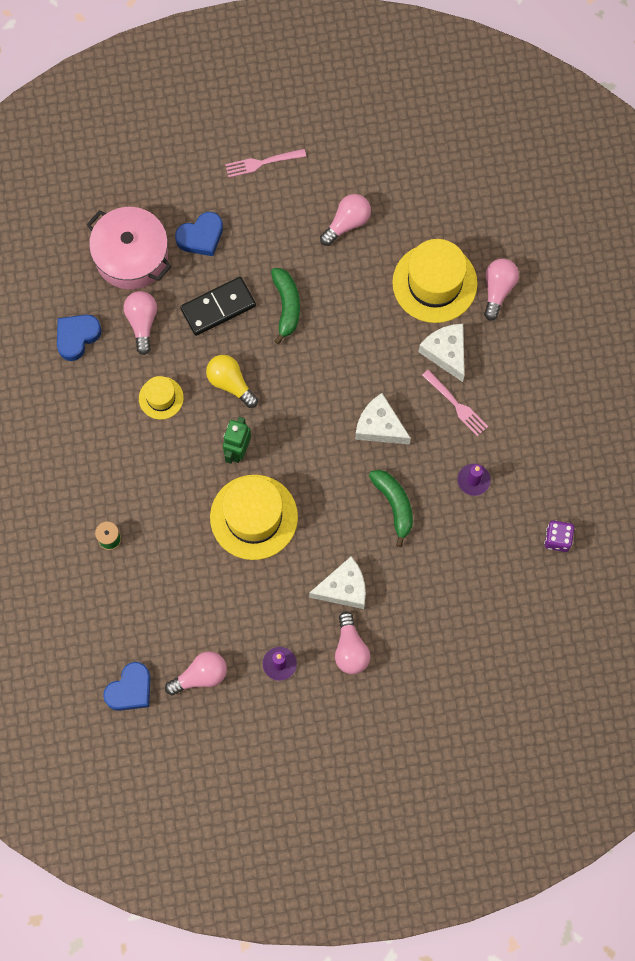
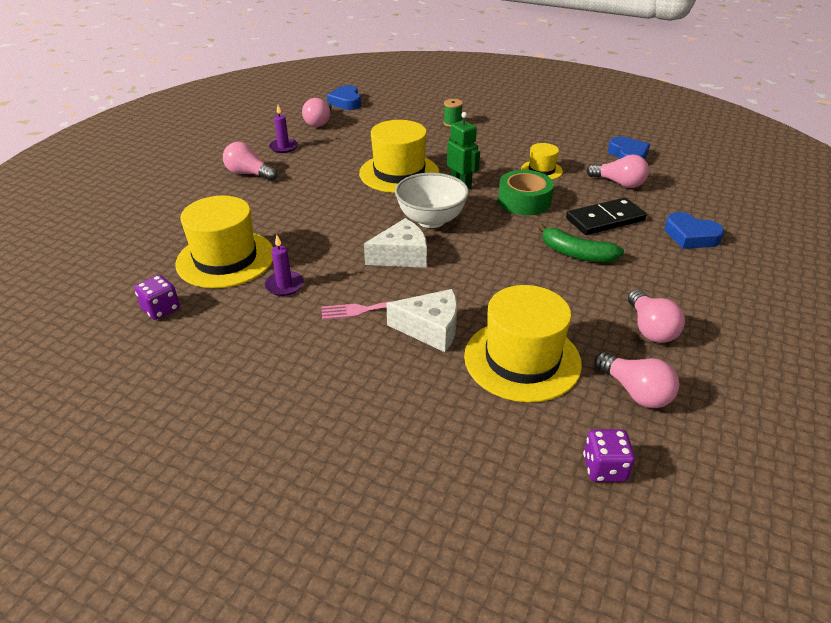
camera: 125 degrees right, 35 degrees down
pink pot [87,207,172,289] -> none
blue heart [175,212,223,256] -> blue heart turned 60 degrees counterclockwise [664,212,724,249]
black domino [180,277,256,336] -> black domino turned 60 degrees clockwise [566,197,647,235]
yellow light bulb [206,355,258,408] -> green tape [498,170,554,215]
pink fork [225,149,306,178] -> none
white cheese [309,556,366,609] -> none
green banana [369,470,413,547] -> none
pink light bulb [484,258,519,321] -> pink light bulb moved to [595,352,679,408]
none -> yellow hat [175,196,273,288]
none -> white bowl [395,172,469,228]
none -> purple dice [583,429,635,482]

